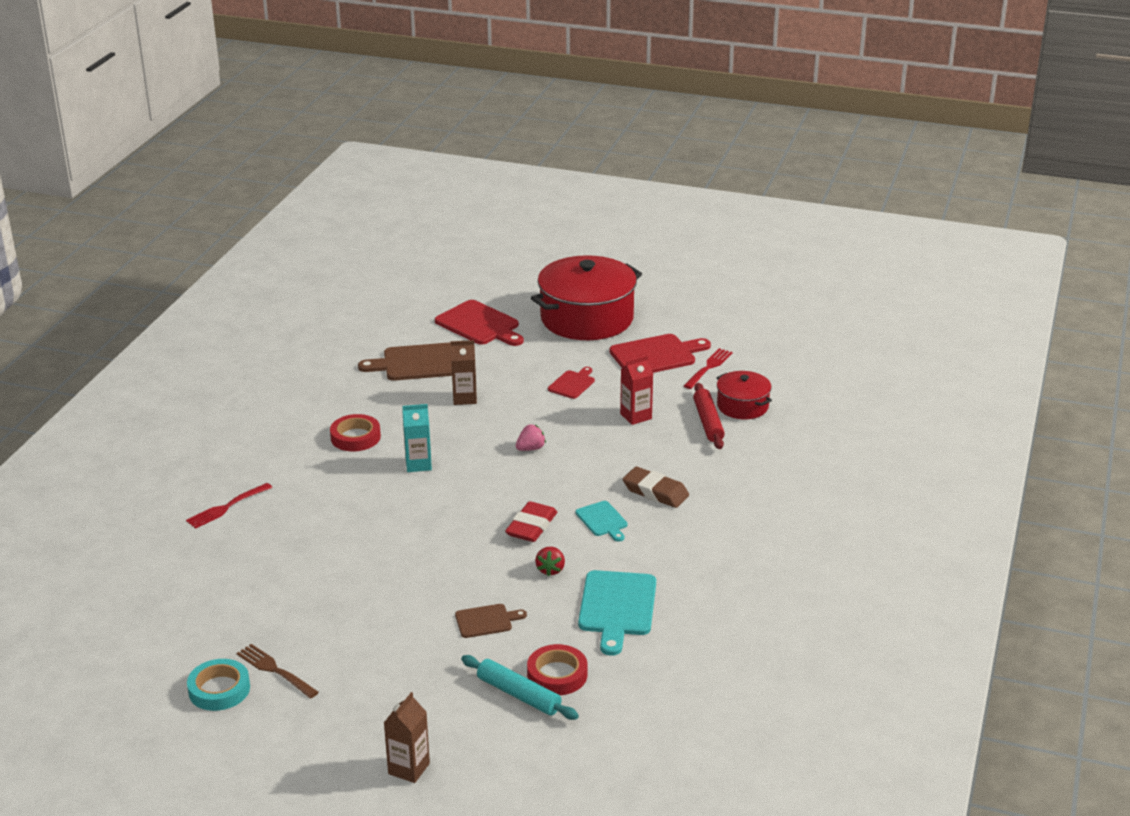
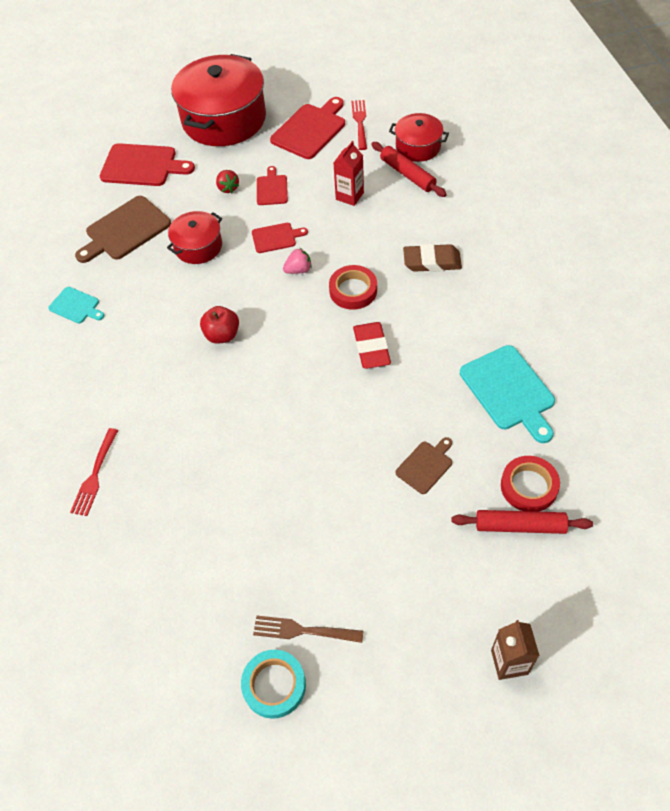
camera: 30 degrees left, 25 degrees up
red tape [330,414,381,451] -> red tape moved to [329,265,377,310]
turquoise carton [402,404,432,472] -> red apple [200,306,239,344]
brown carton [451,340,477,405] -> red pot [167,211,222,264]
turquoise rolling pin [461,655,579,720] -> red rolling pin [451,510,593,534]
pink strawberry [516,425,546,451] -> pink strawberry turned 45 degrees clockwise [283,248,312,274]
red strawberry [535,547,565,576] -> red strawberry moved to [216,170,239,193]
turquoise cutting board [576,501,628,542] -> turquoise cutting board moved to [48,287,104,323]
none -> red cutting board [252,223,308,253]

